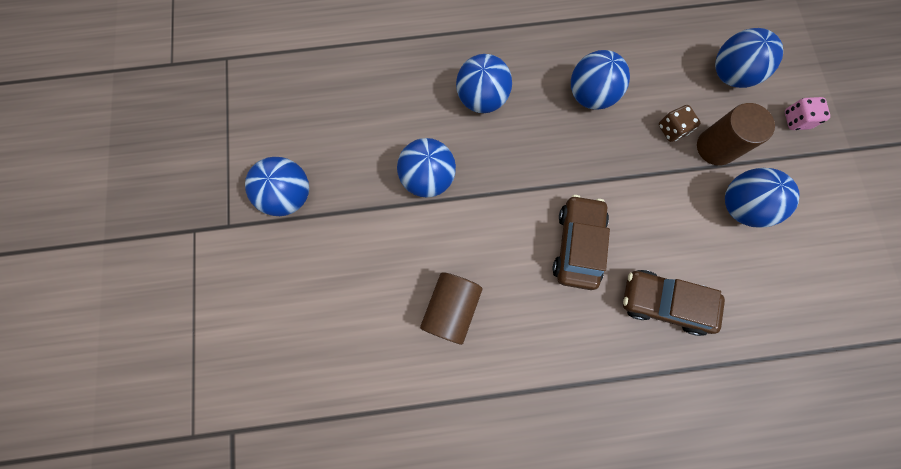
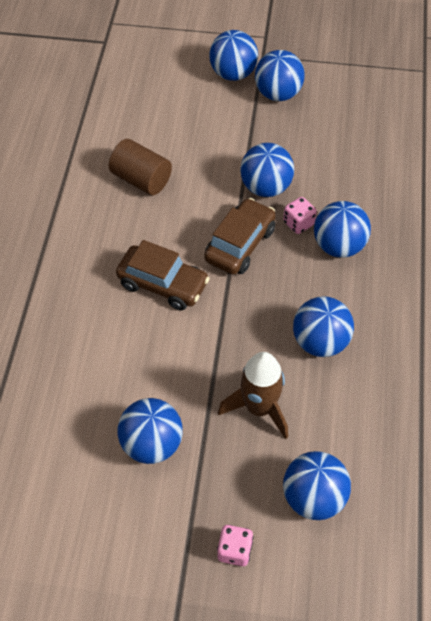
camera: 105 degrees right, 20 degrees down
brown car [623,270,725,336] -> brown car moved to [204,198,276,275]
brown dice [659,105,701,142] -> brown rocket [218,352,288,439]
brown cylinder [697,103,775,165] -> none
none -> blue ball [209,30,258,81]
none -> pink dice [283,197,317,234]

